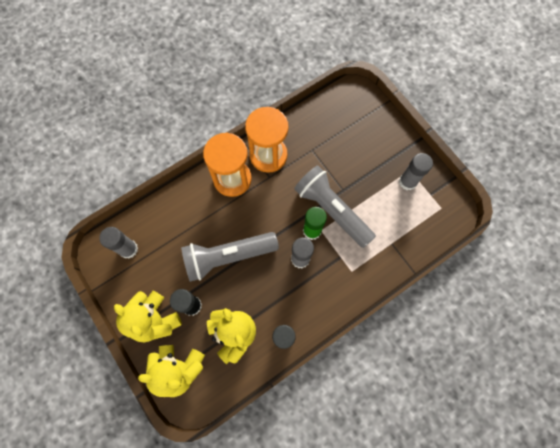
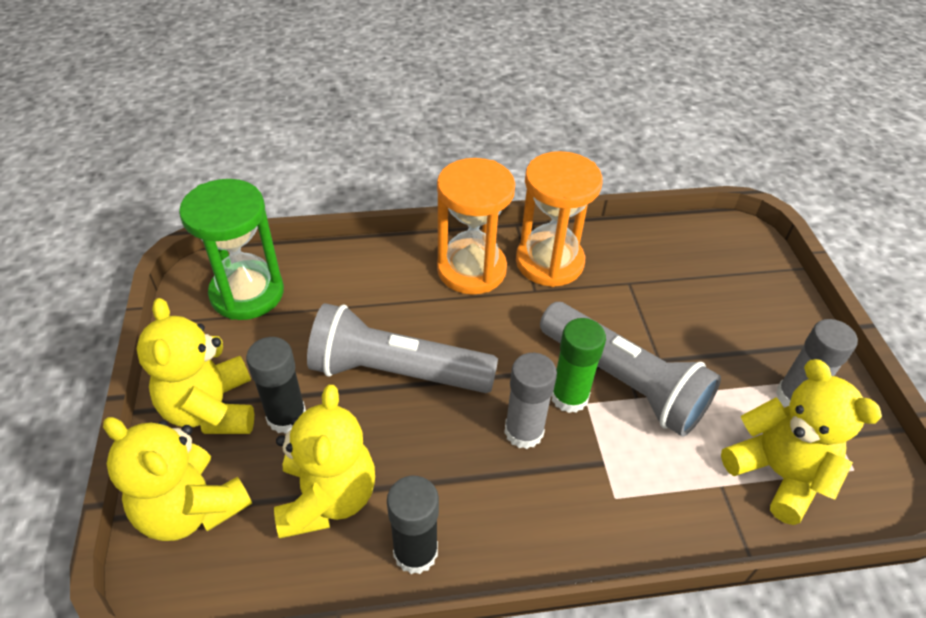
camera: 25 degrees right, 25 degrees down
grey glue stick [99,227,138,258] -> green hourglass [179,179,284,320]
grey flashlight [294,166,376,248] -> grey flashlight turned 150 degrees clockwise [540,302,721,437]
none -> yellow teddy bear [721,359,882,525]

